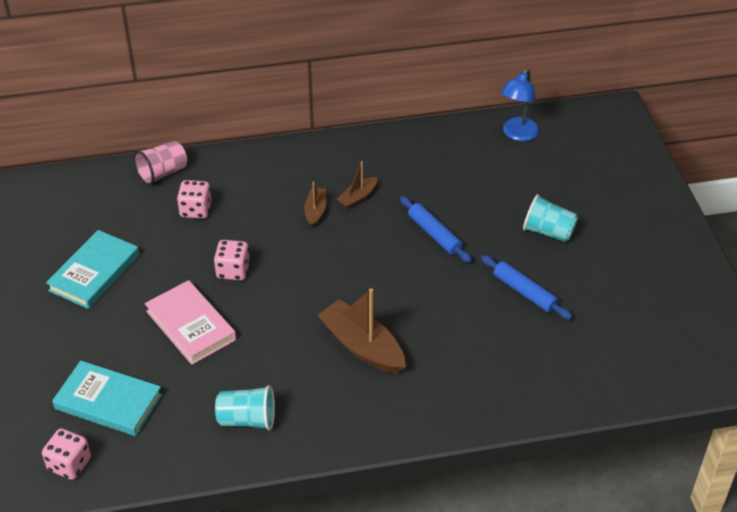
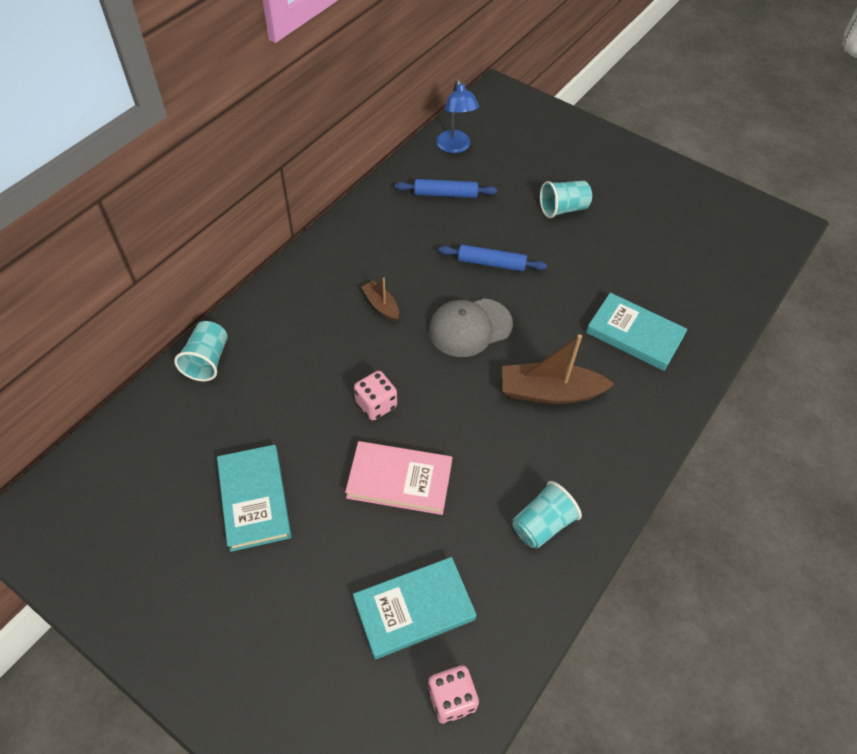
camera: 45 degrees left, 10 degrees up
pink cup [134,141,187,186] -> turquoise cup [174,321,228,381]
pink dice [177,180,212,219] -> none
brown boat [337,161,378,209] -> none
blue rolling pin [481,255,573,320] -> blue rolling pin moved to [395,179,497,198]
none -> grey cap [429,298,513,357]
none -> turquoise book [586,293,688,371]

